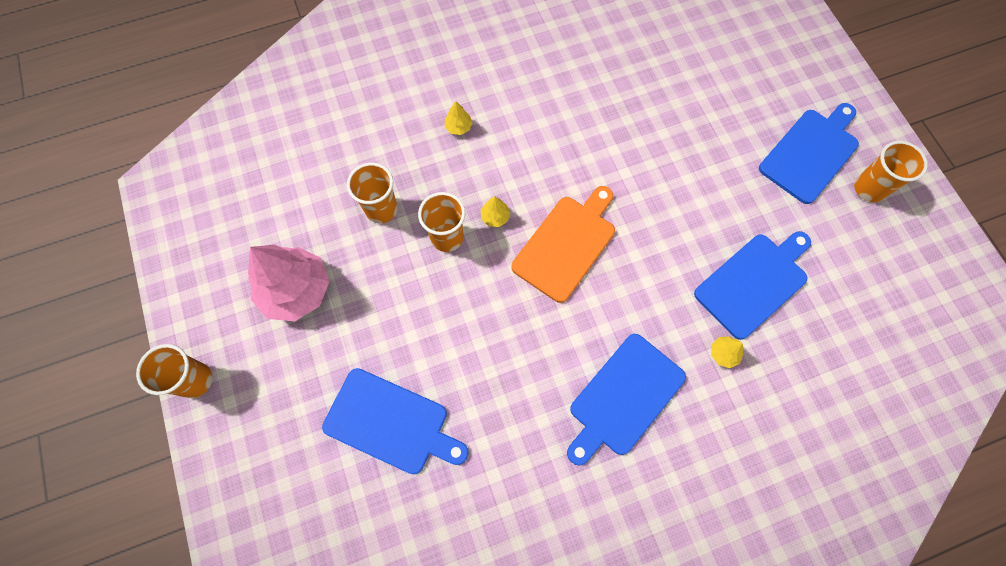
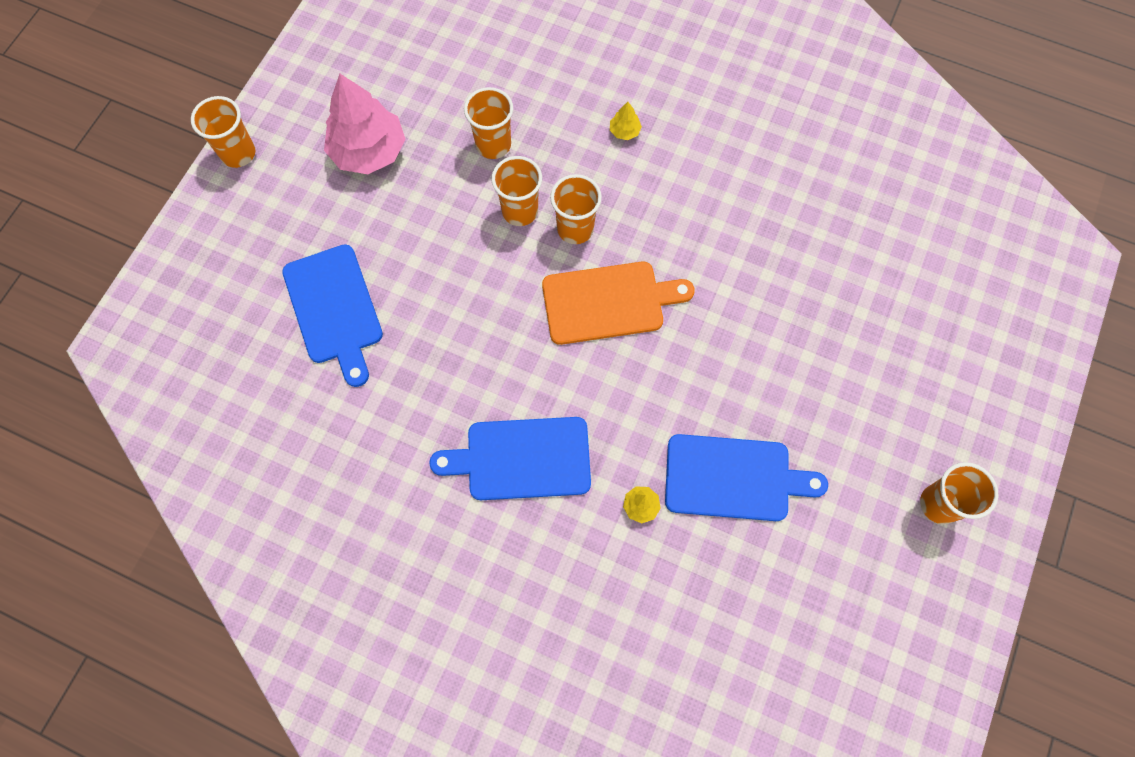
camera: 45 degrees right, 0 degrees up
yellow tree [481,197,510,227] -> orange cup [550,174,602,244]
blue cutting board [759,103,859,204] -> none

